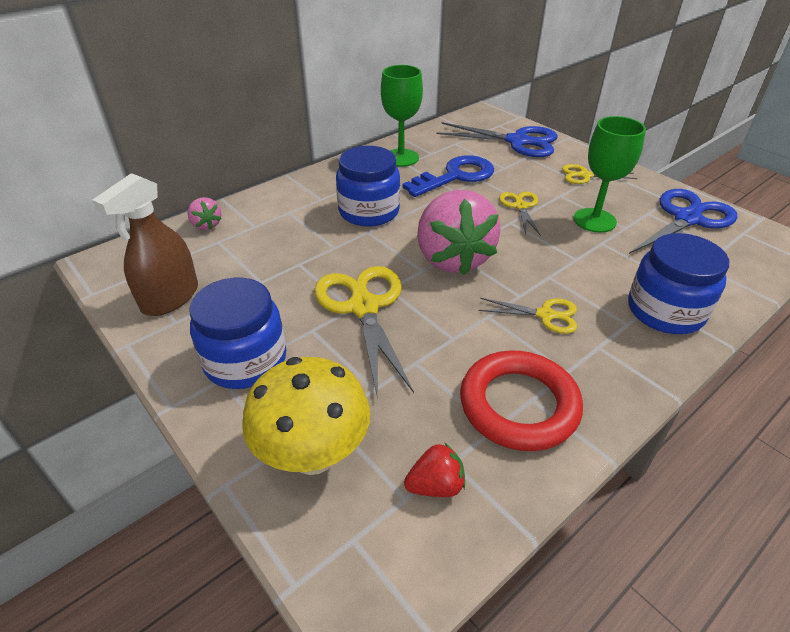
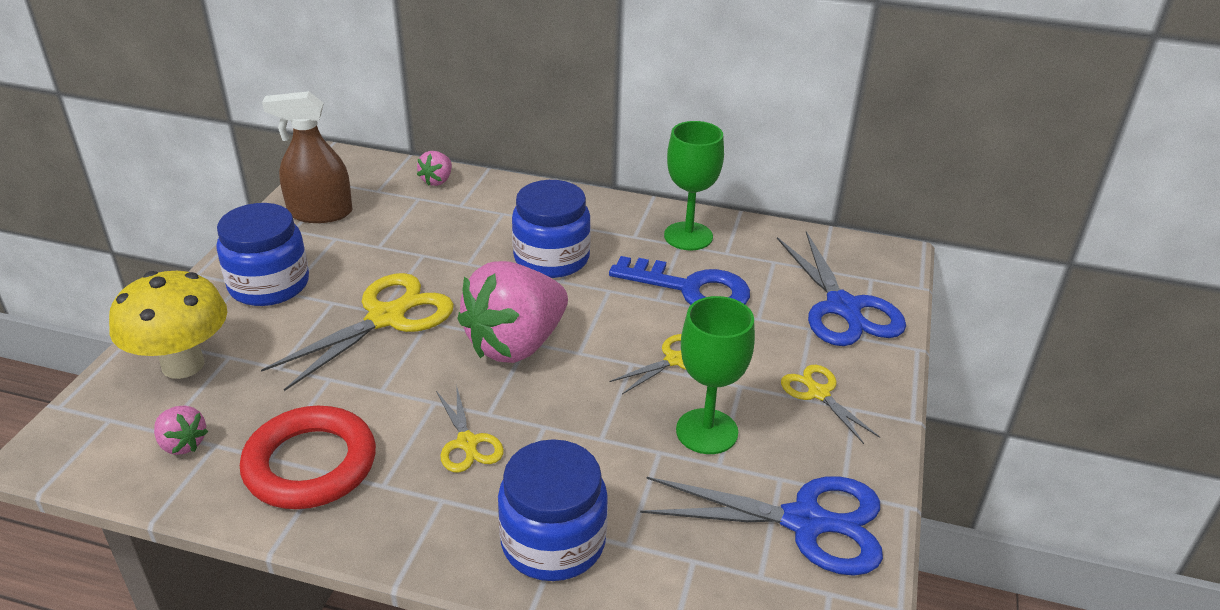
camera: 55 degrees right, 5 degrees down
red strawberry [404,443,465,497] -> pink strawberry [154,406,208,455]

